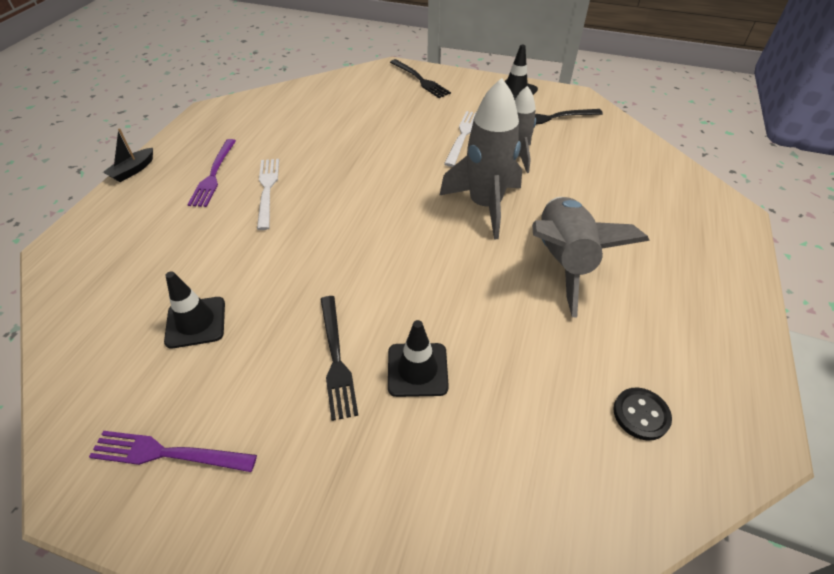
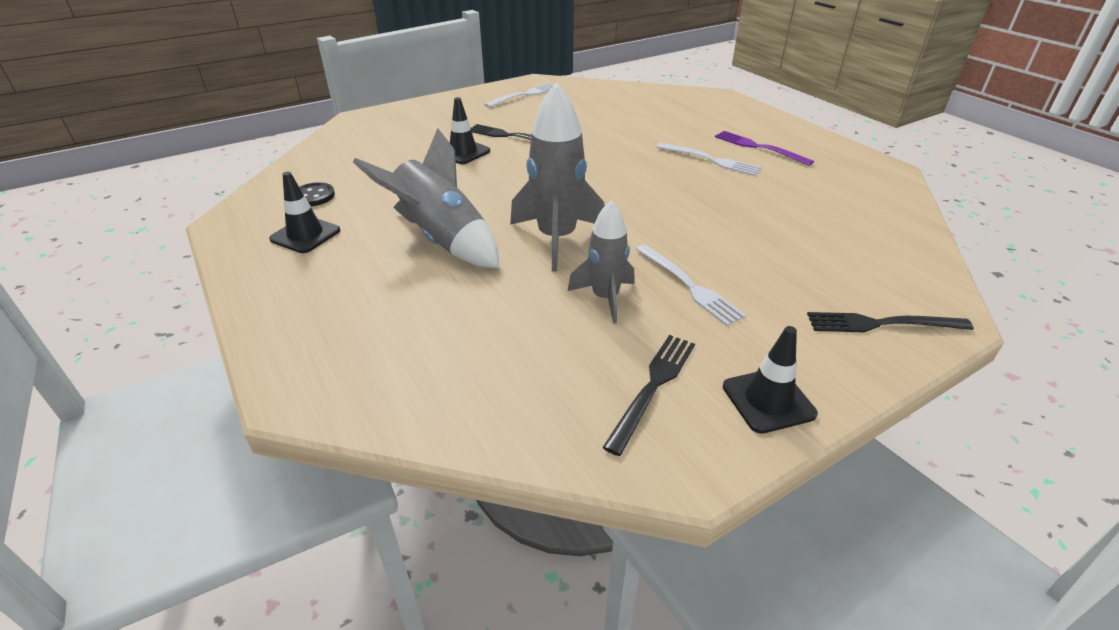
camera: 130 degrees right, 10 degrees down
purple fork [89,431,257,472] -> white fork [484,83,554,108]
black boat [103,128,153,182] -> none
black traffic cone [164,271,225,349] -> black traffic cone moved to [269,172,340,253]

